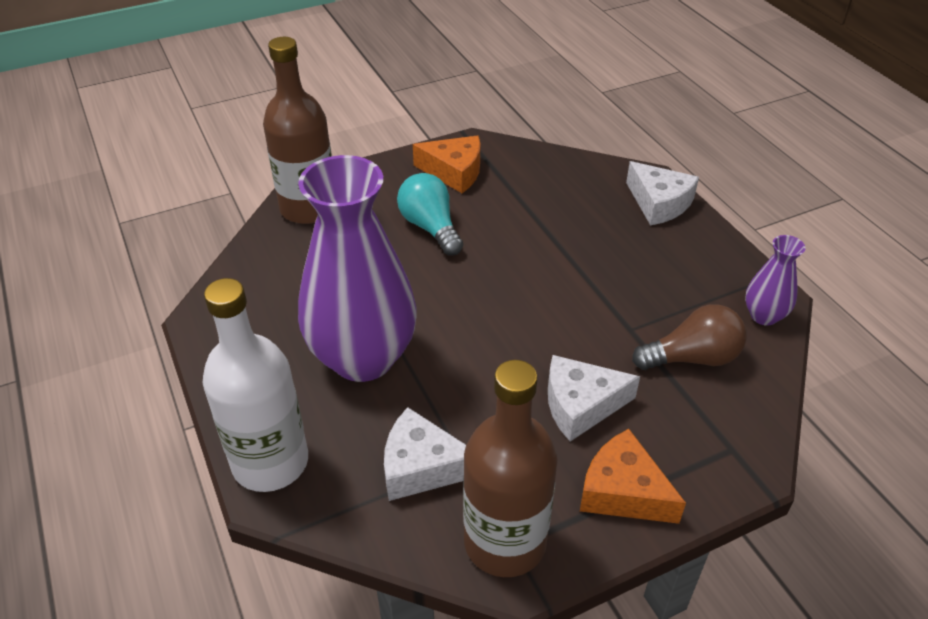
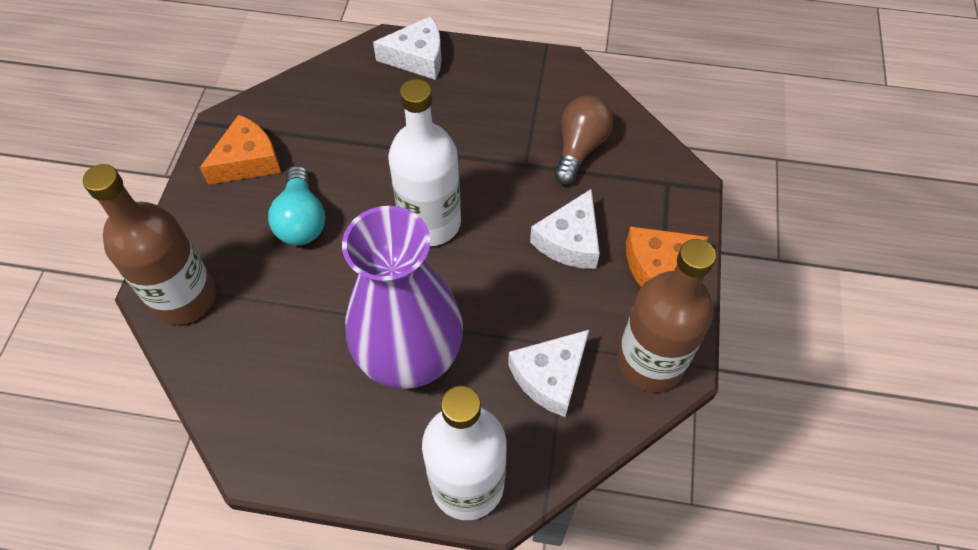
camera: 55 degrees left, 15 degrees up
turquoise light bulb [397,173,463,256] -> turquoise light bulb turned 105 degrees counterclockwise [268,166,325,245]
purple vase [745,235,806,326] -> none
none -> white bottle [388,79,461,246]

